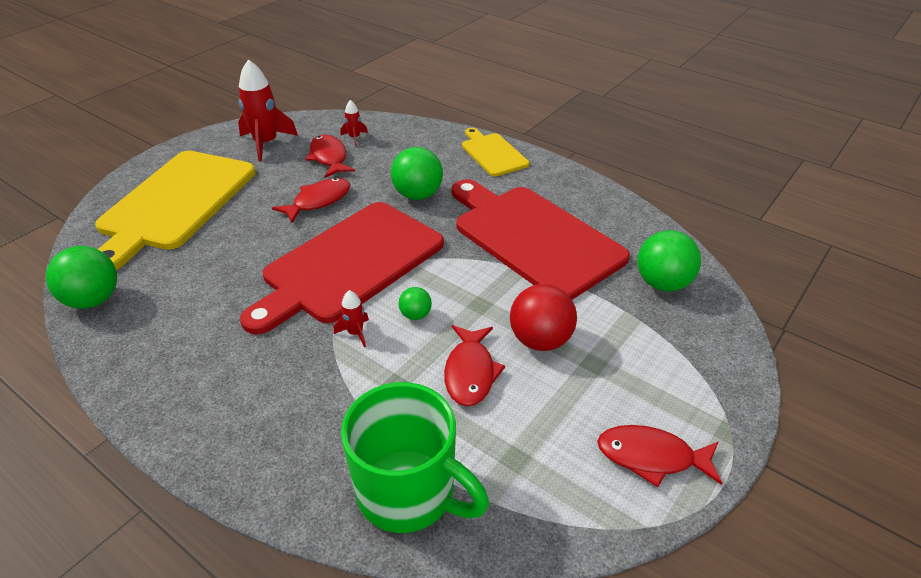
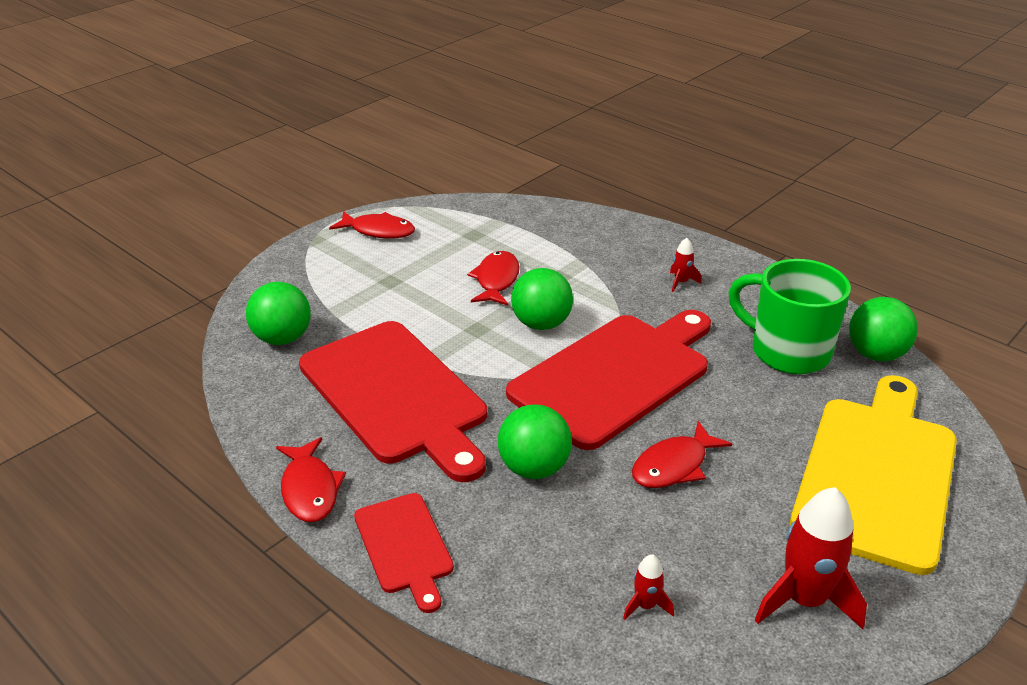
camera: 175 degrees left, 5 degrees down
red fish [306,134,355,178] -> red fish moved to [276,437,346,522]
red rocket [333,290,369,347] -> red rocket moved to [670,238,701,292]
green mug [341,382,489,533] -> green mug moved to [728,259,851,374]
green ball [399,287,432,320] -> green ball [511,268,573,330], size x1.92
yellow cutting board [462,128,529,176] -> red cutting board [354,493,454,613]
red ball [510,284,577,351] -> none

